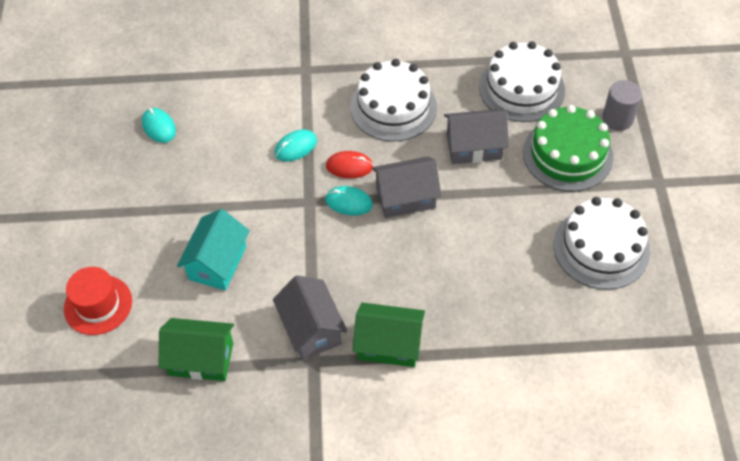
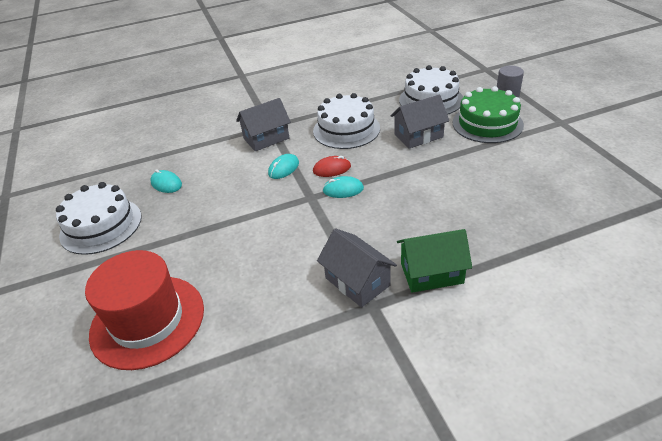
camera: 15 degrees left, 15 degrees down
red hat [64,267,132,335] -> red hat [85,250,204,370], size x1.68
green house [158,318,234,381] -> none
turquoise house [177,209,250,290] -> none
grey house [372,157,441,218] -> grey house moved to [236,98,291,151]
white cake [554,197,650,290] -> white cake moved to [56,182,142,255]

